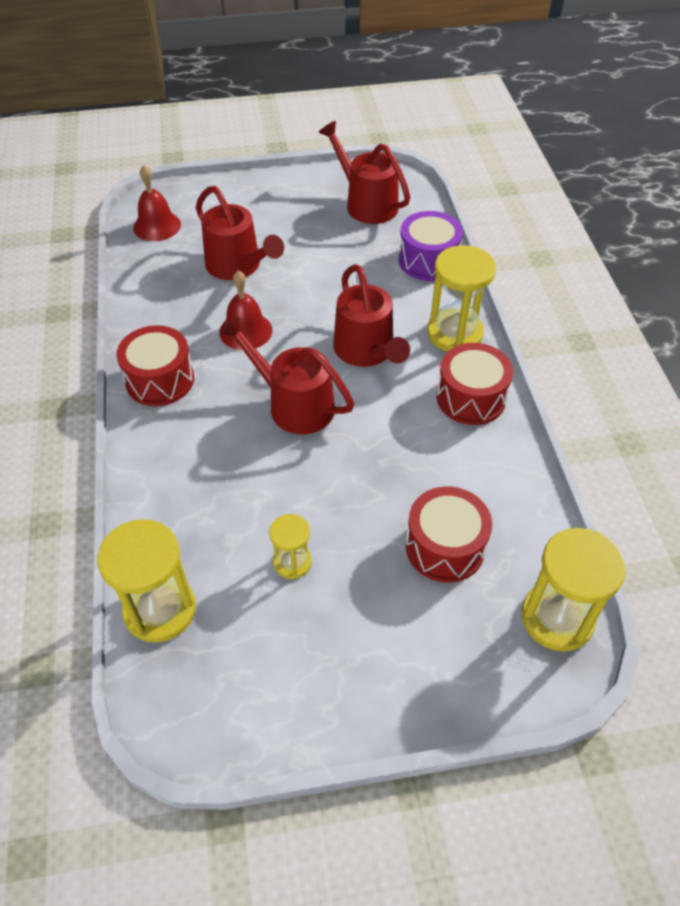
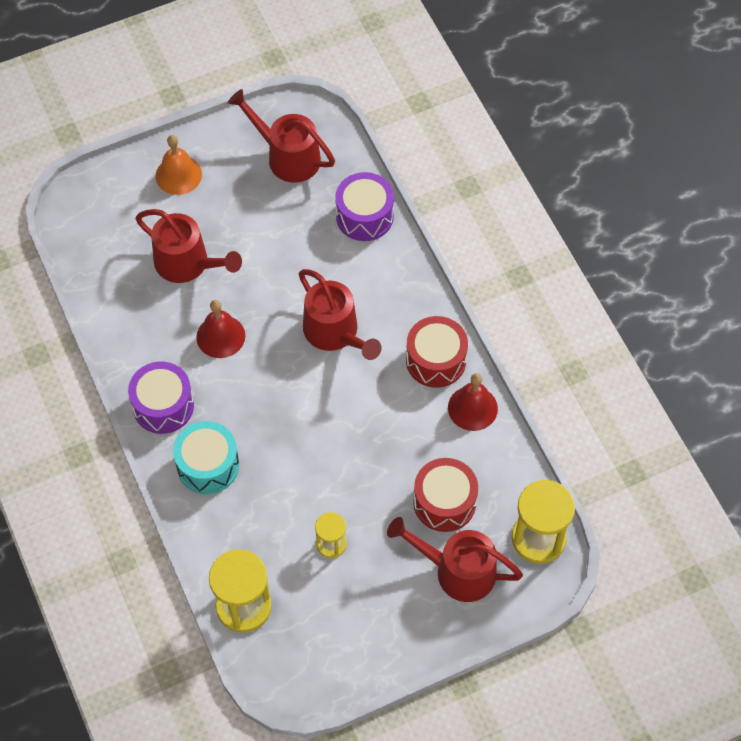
camera: 15 degrees left, 10 degrees up
red drum [116,325,194,406] -> purple drum [128,362,194,434]
red bell [133,165,181,241] -> red bell moved to [448,373,498,431]
red watering can [219,316,354,434] -> red watering can moved to [387,517,523,602]
yellow hourglass [427,245,496,352] -> none
none -> orange bell [156,135,202,195]
none -> turquoise drum [173,421,239,494]

